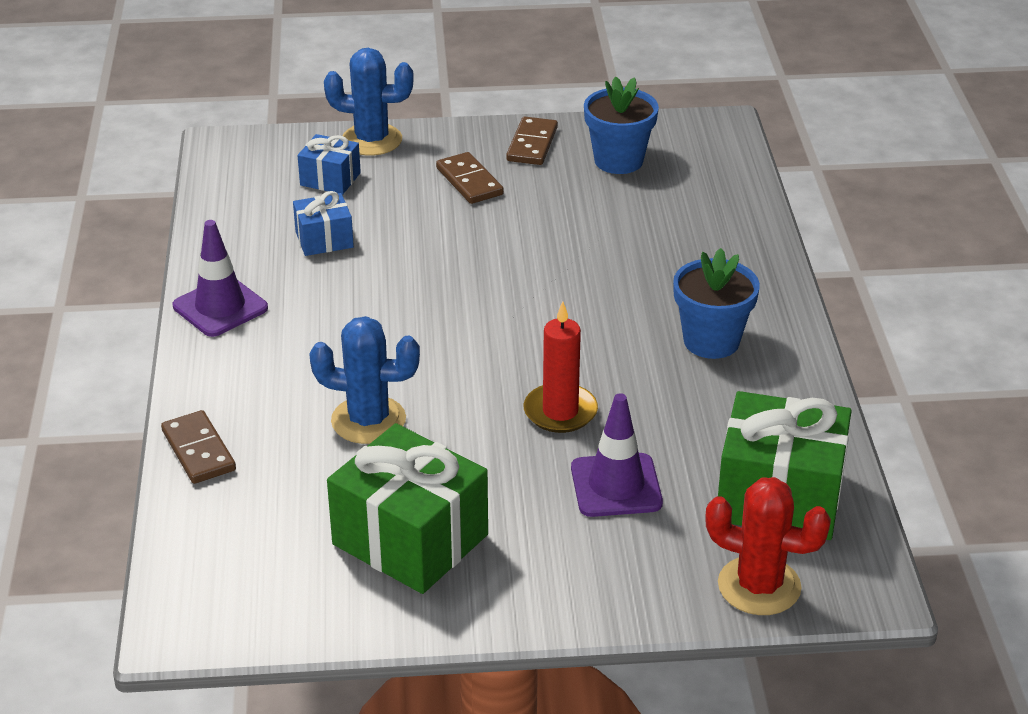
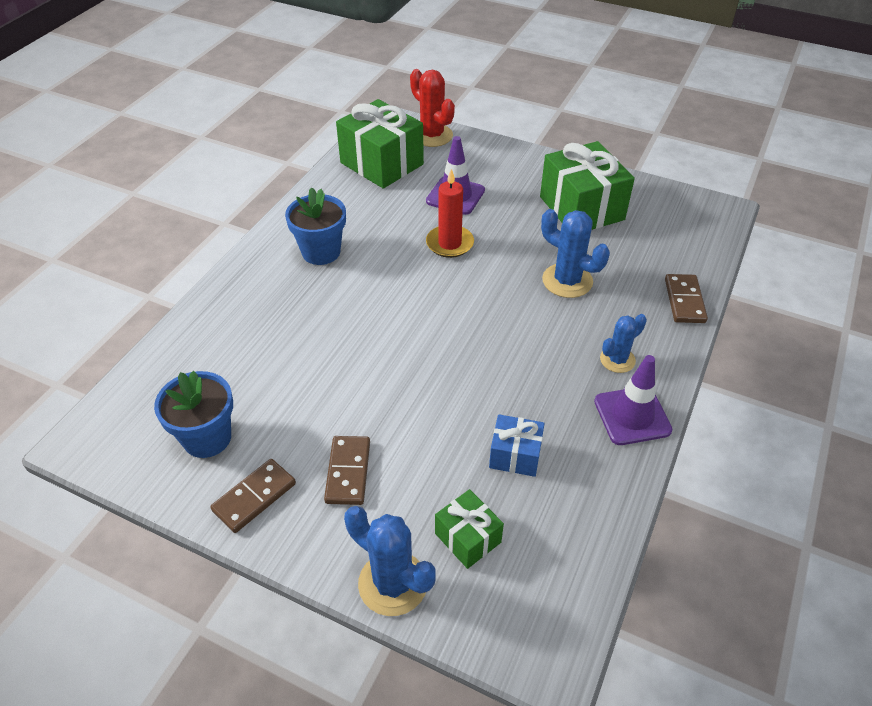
camera: 150 degrees left, 10 degrees up
blue gift [298,134,361,194] -> green gift [435,489,504,569]
none -> blue cactus [600,314,647,373]

